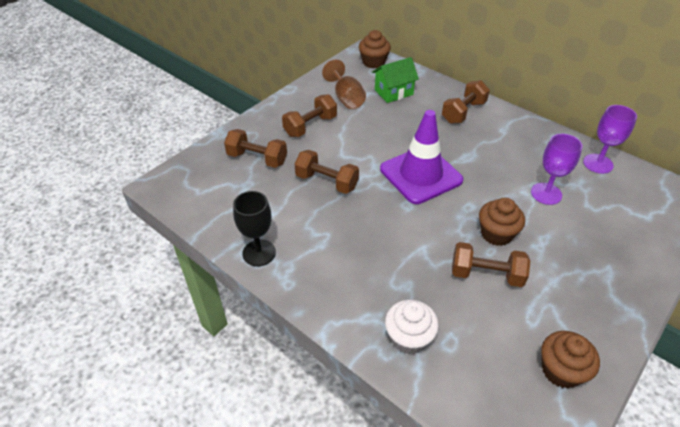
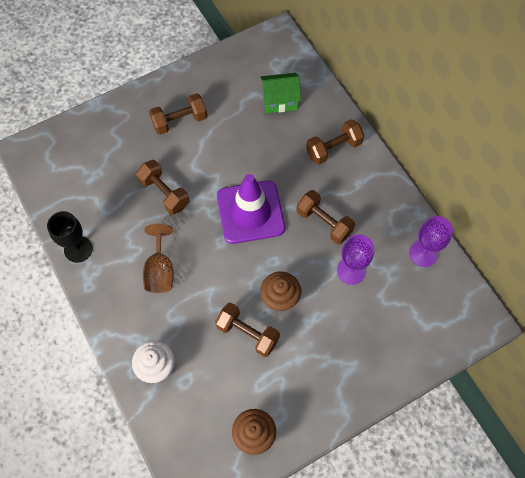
camera: 20 degrees right, 20 degrees up
brown dumbbell [224,129,287,168] -> brown dumbbell moved to [296,190,355,244]
brown goblet [322,59,366,109] -> brown goblet moved to [143,224,174,293]
brown cupcake [359,30,391,68] -> none

